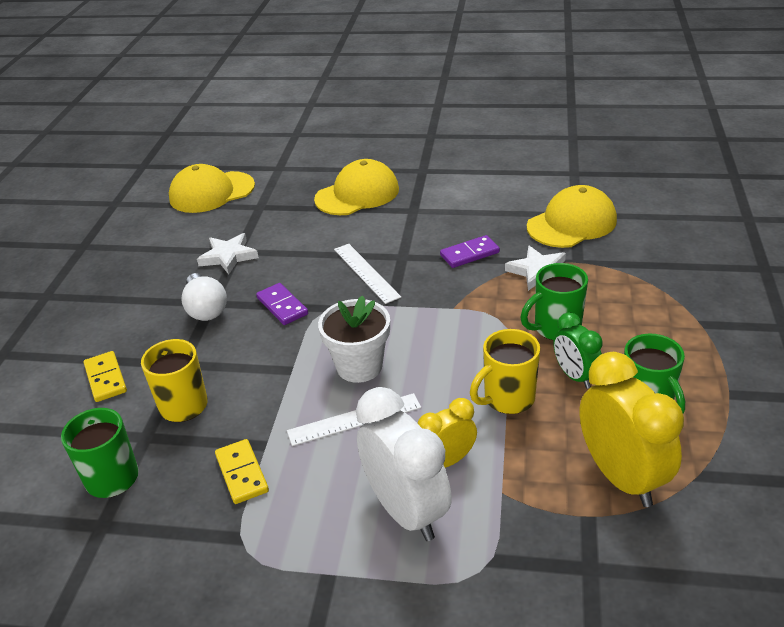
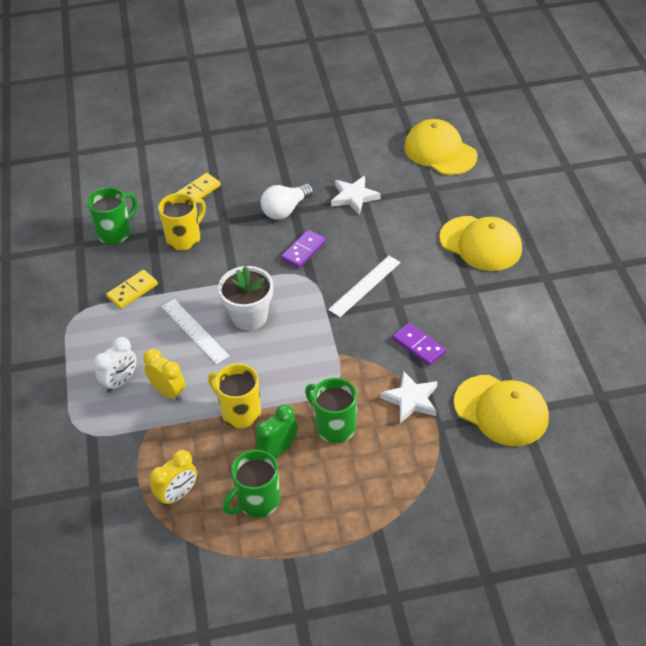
camera: 70 degrees right, 10 degrees up
white clock [356,387,452,541] -> white clock [94,337,137,393], size x0.57
yellow clock [579,352,684,507] -> yellow clock [150,450,197,507], size x0.57

